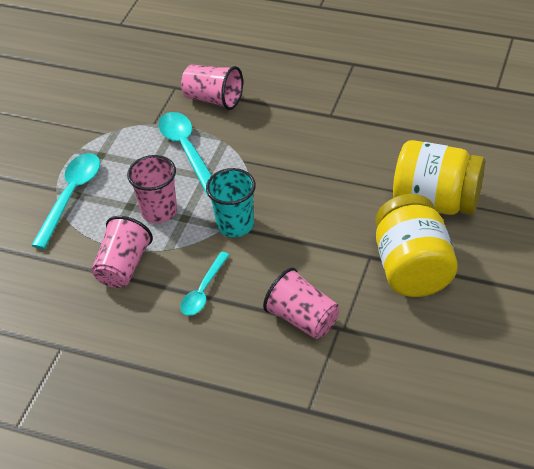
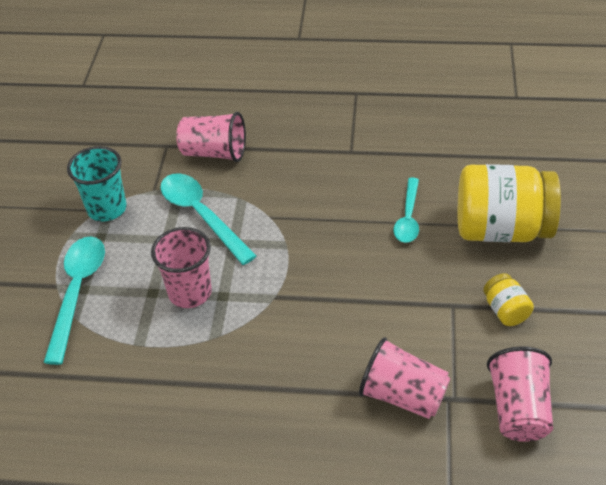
camera: 15 degrees left, 0 degrees up
pink cup [92,216,153,288] -> pink cup moved to [487,347,553,442]
turquoise spoon [180,252,229,316] -> turquoise spoon moved to [394,178,419,243]
turquoise cup [206,168,256,237] -> turquoise cup moved to [67,146,127,221]
yellow jar [375,194,458,297] -> yellow jar [483,273,534,326], size x0.45

